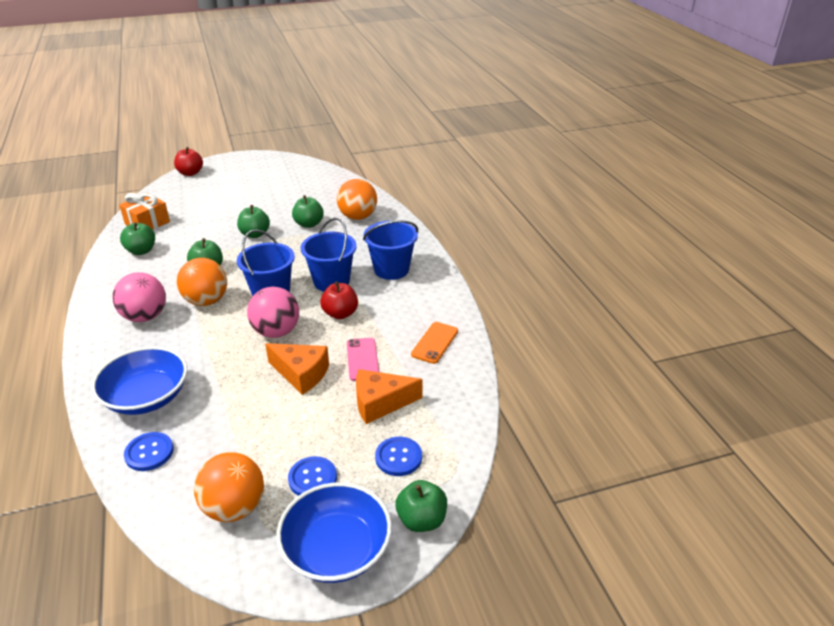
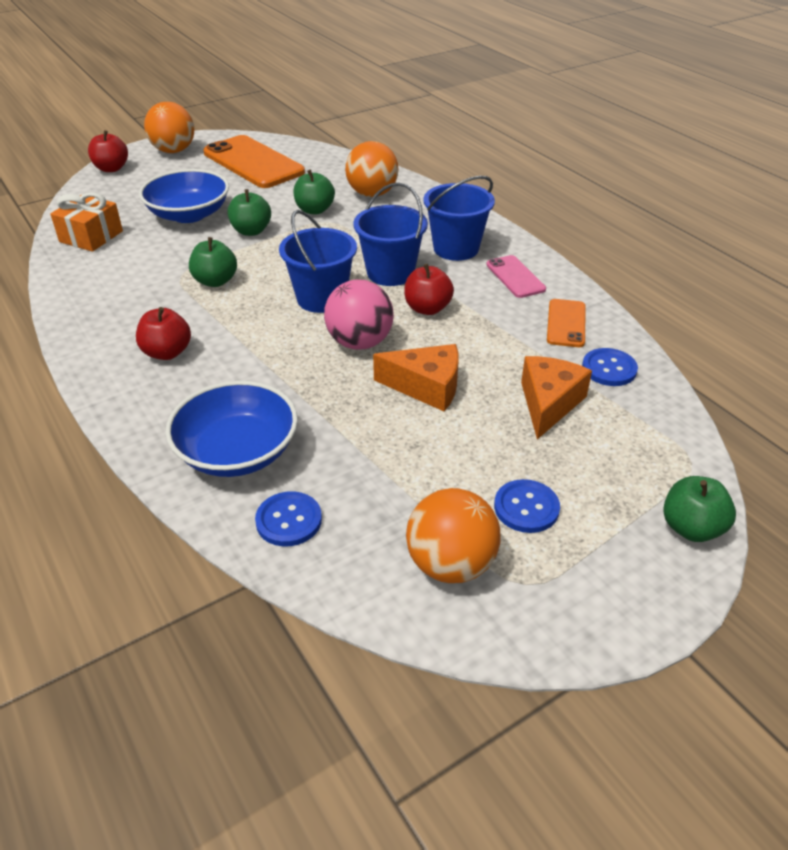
camera: 15 degrees left, 5 degrees up
pink ball [113,272,166,322] -> red apple [136,307,191,360]
green apple [120,222,155,255] -> none
orange ball [177,258,227,306] -> orange ball moved to [144,102,194,153]
blue bowl [276,482,392,583] -> blue bowl moved to [139,169,229,223]
pink phone [347,338,379,381] -> pink phone moved to [486,255,546,298]
orange cheese [356,369,423,424] -> orange cheese turned 135 degrees clockwise [521,356,592,439]
blue button [375,437,422,476] -> blue button moved to [582,348,638,386]
none -> orange phone [203,135,305,188]

